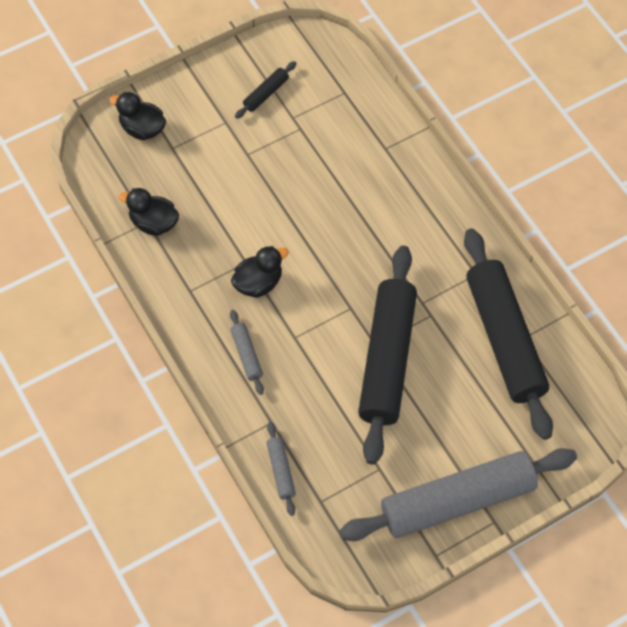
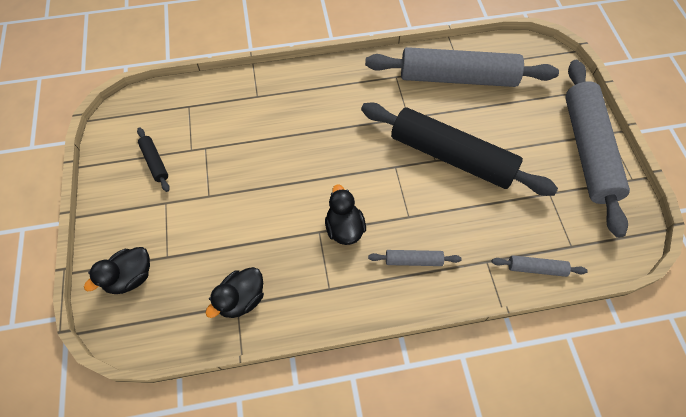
camera: 70 degrees left, 0 degrees up
black rolling pin [464,228,553,440] -> grey rolling pin [365,47,559,87]

